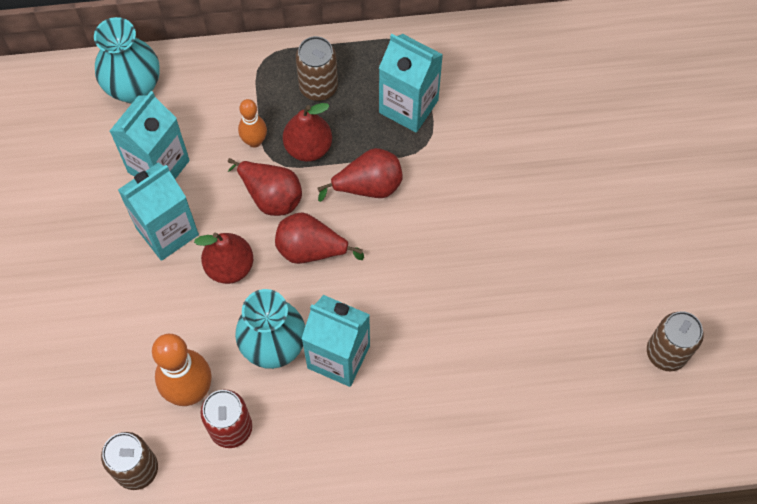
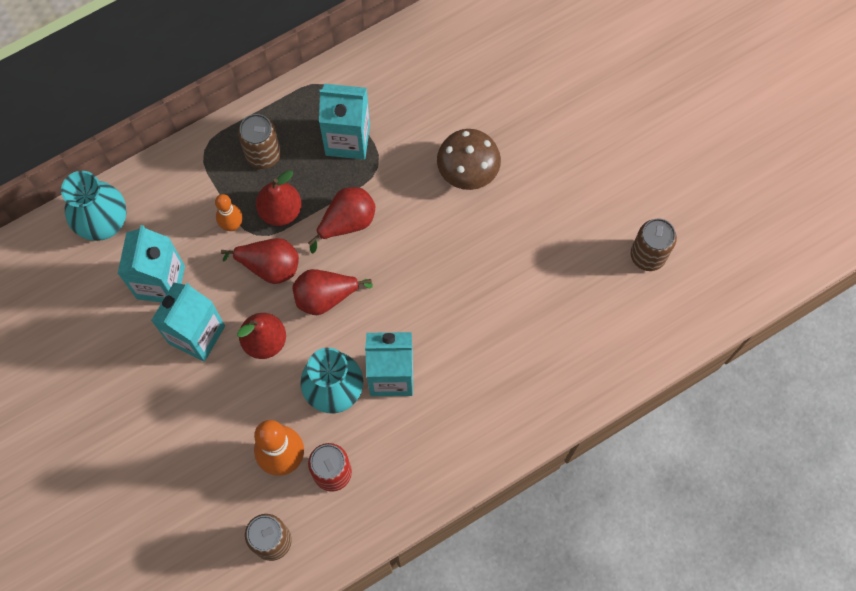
camera: 25 degrees left, 5 degrees up
none -> brown mushroom [437,129,501,190]

